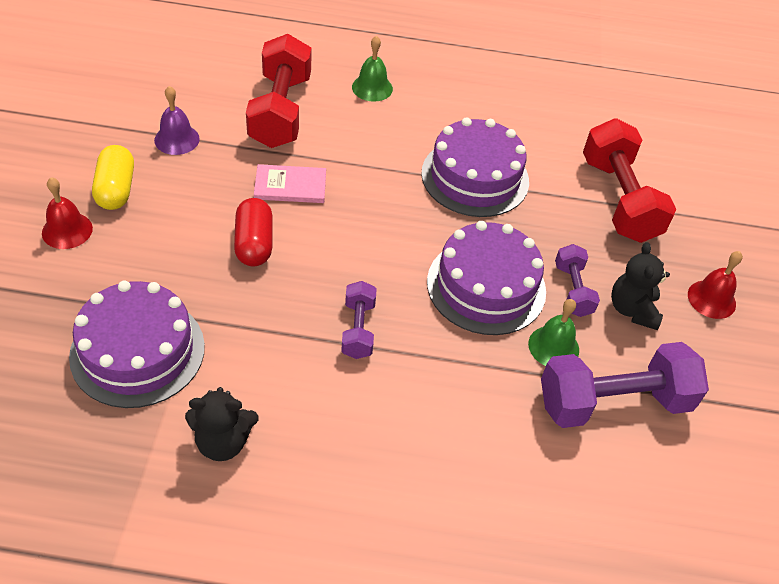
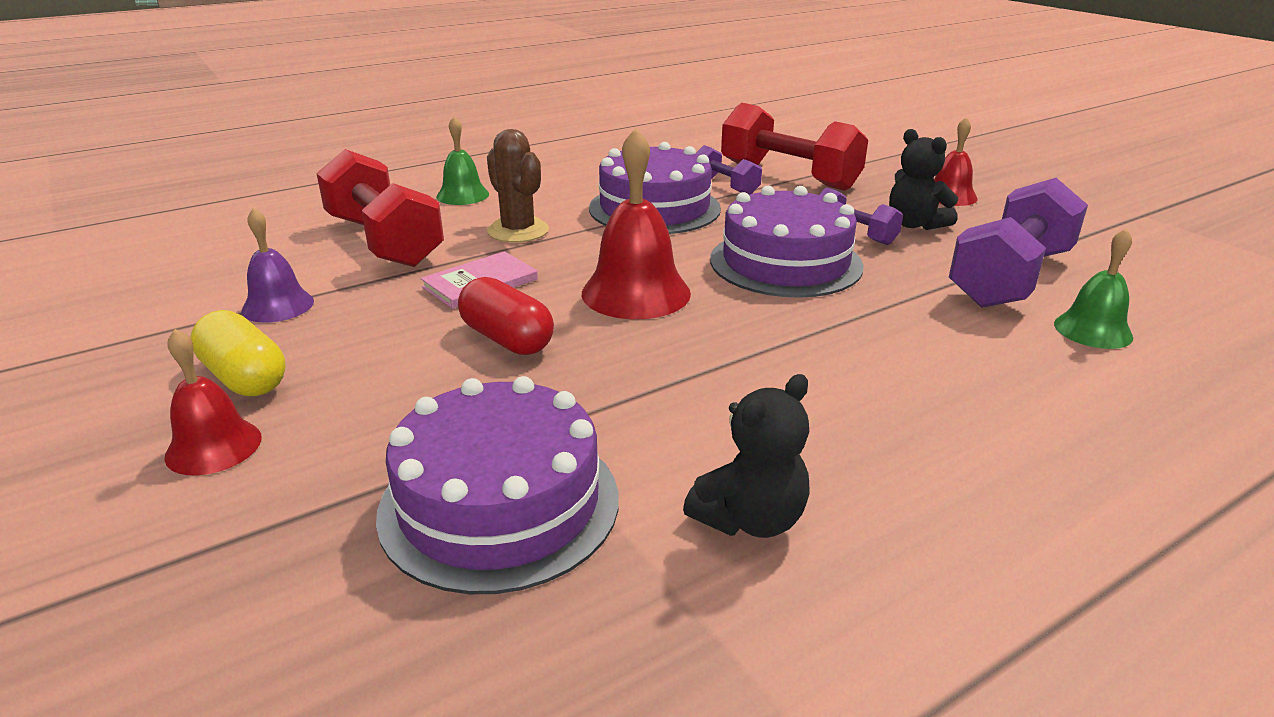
camera: 35 degrees left, 20 degrees down
purple dumbbell [341,281,377,359] -> purple dumbbell moved to [696,145,762,194]
green bell [528,299,579,366] -> green bell moved to [1054,228,1133,349]
none -> brown cactus [487,129,549,243]
none -> red bell [582,128,691,319]

